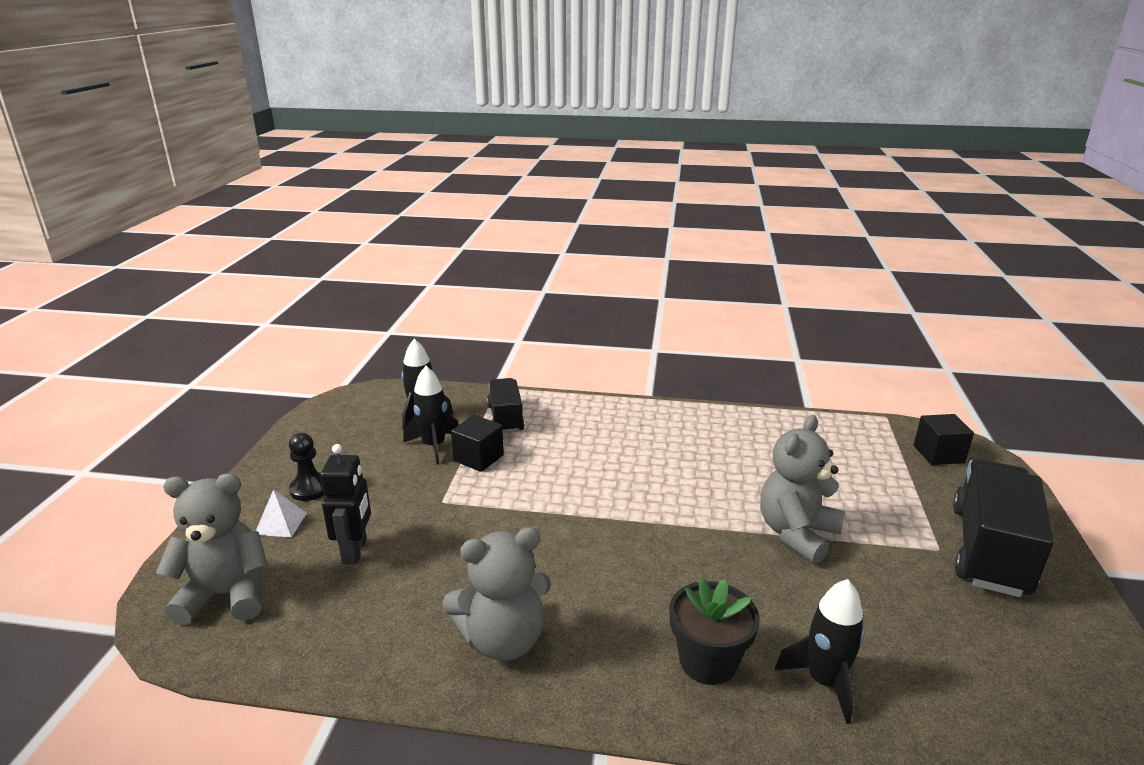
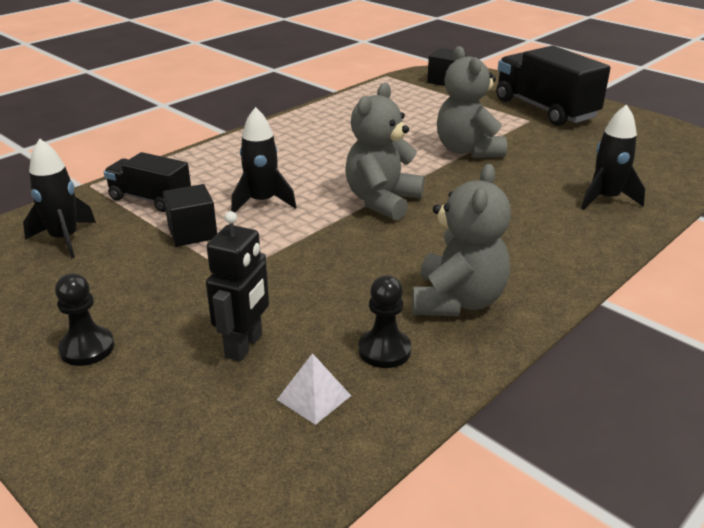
camera: 55 degrees left, 5 degrees up
grey teddy bear [156,473,268,625] -> grey teddy bear moved to [345,83,424,221]
white pyramid [256,490,307,537] -> white pyramid moved to [277,353,351,425]
black robot [320,444,371,565] -> black robot turned 75 degrees clockwise [206,211,269,361]
black rocket [403,366,459,465] -> black rocket moved to [231,107,296,212]
black flower pot [669,577,760,685] -> none
none -> black pawn [358,275,411,368]

